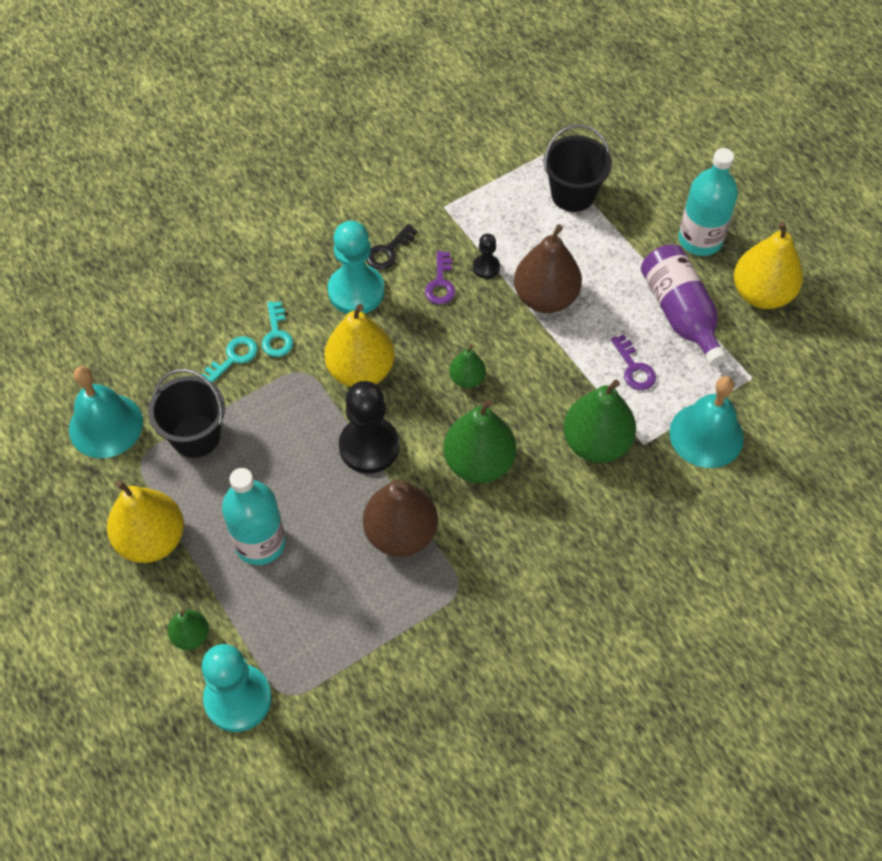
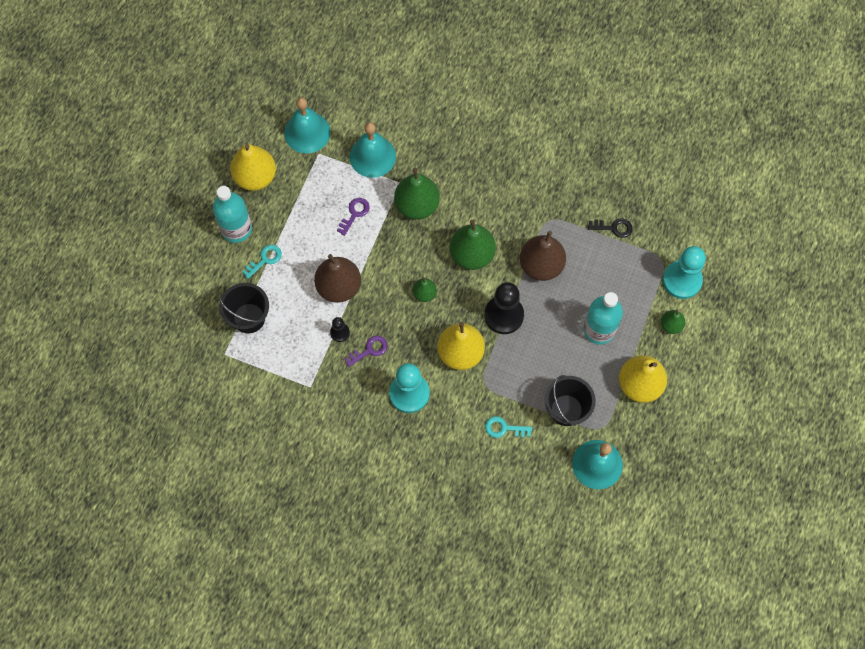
camera: 125 degrees left, 10 degrees up
turquoise key [262,301,293,357] -> turquoise key moved to [242,245,282,279]
black key [366,224,418,270] -> black key moved to [588,218,633,238]
purple bottle [641,244,727,366] -> none
none -> turquoise bell [284,97,331,154]

